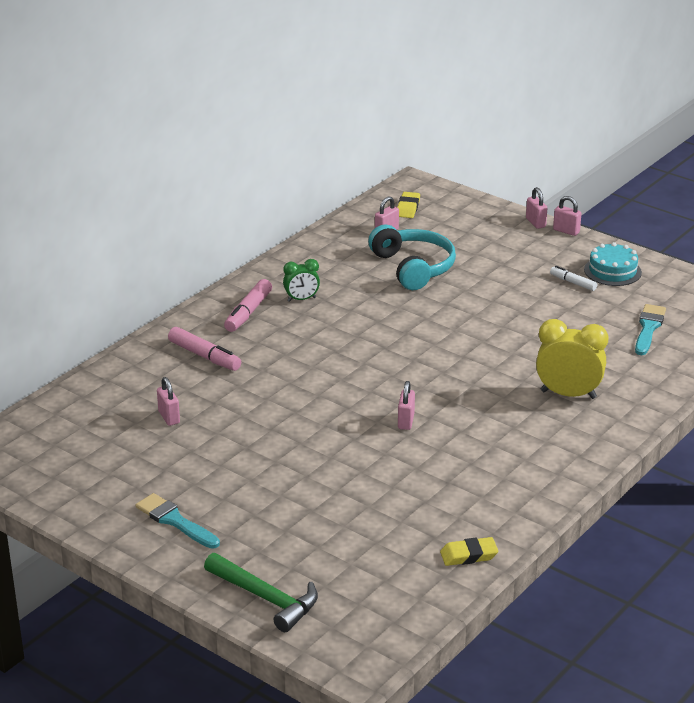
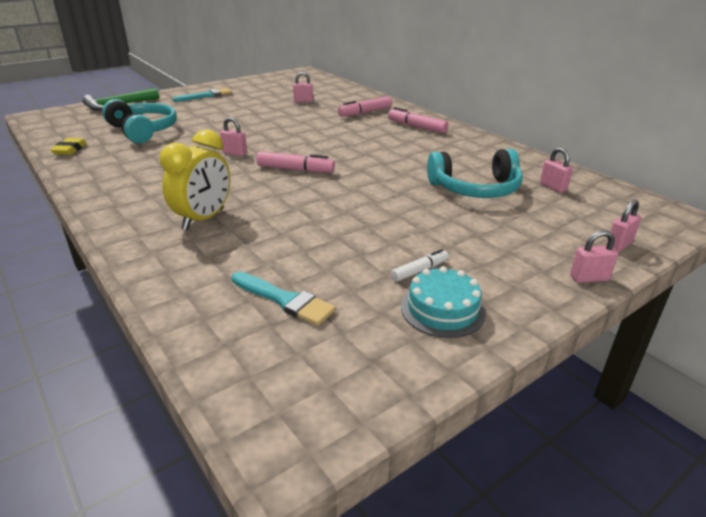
camera: 105 degrees right, 0 degrees up
green clock [283,259,320,302] -> none
yellow eraser [397,192,420,218] -> none
pink padlock [553,196,582,236] -> pink padlock moved to [606,200,641,252]
none -> turquoise headphones [102,99,177,144]
none -> pink marker [256,151,335,173]

